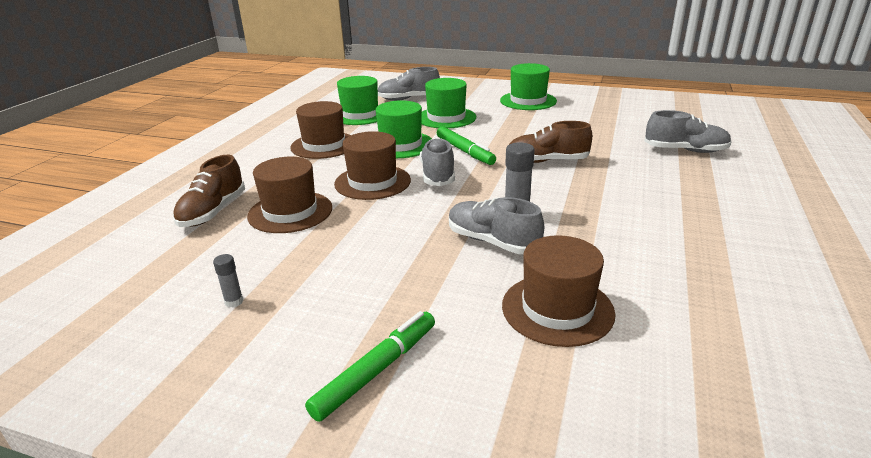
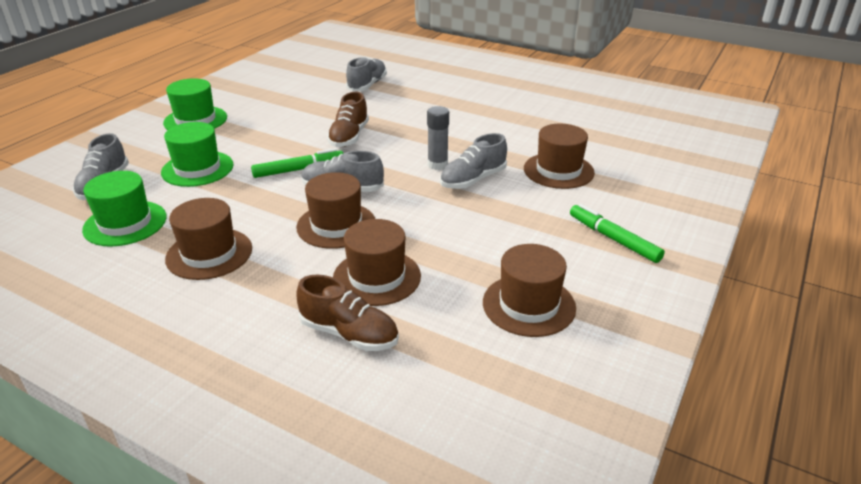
camera: 80 degrees left, 5 degrees up
grey glue stick [213,254,243,308] -> brown hat [483,244,576,337]
green hat [375,100,432,158] -> none

